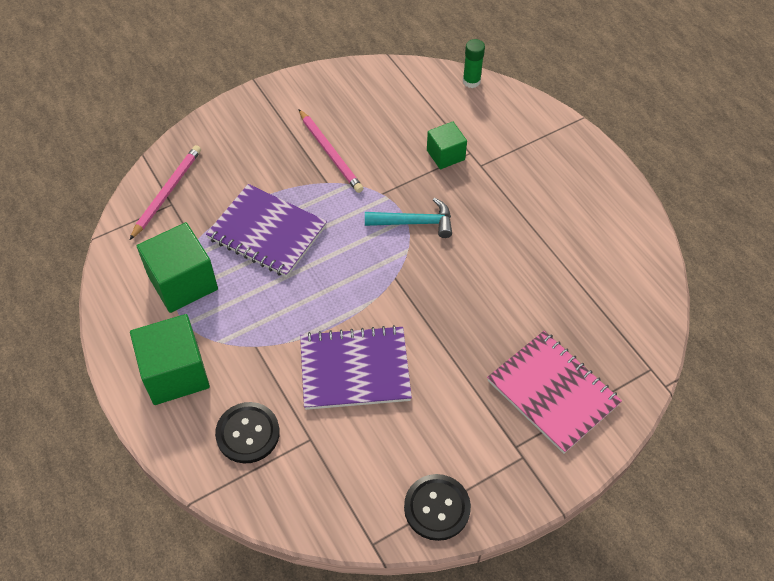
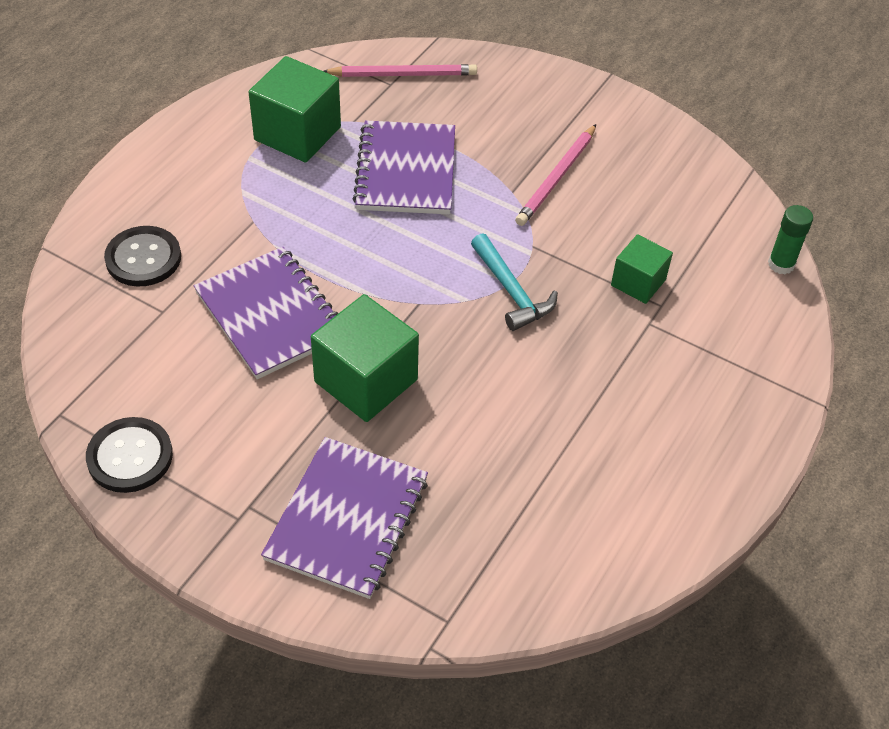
camera: 60 degrees right, 5 degrees down
green cube [130,314,210,405] -> green cube moved to [311,294,419,422]
pink notebook [487,331,622,454] -> purple notebook [261,437,428,599]

